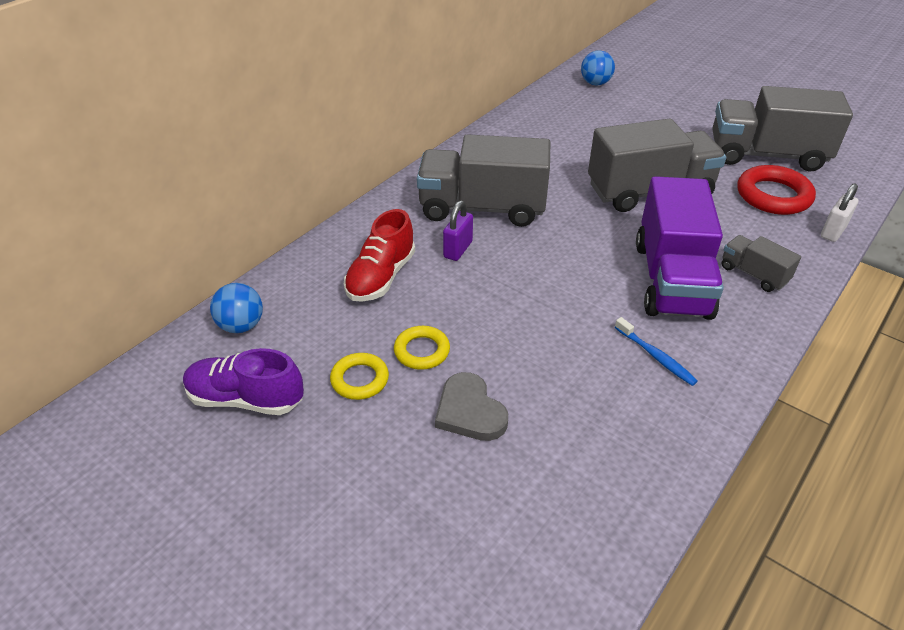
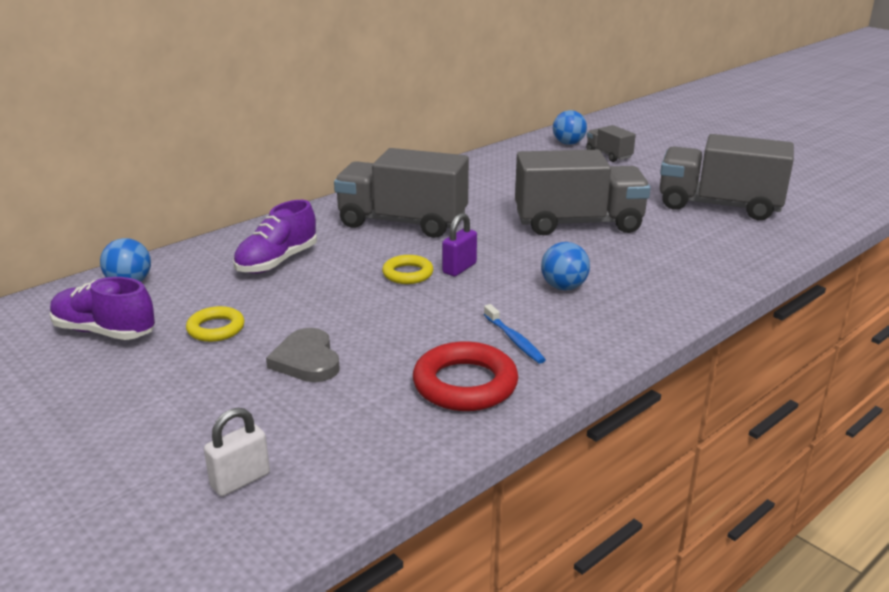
camera: 10 degrees right, 15 degrees down
red shoe [344,209,415,302] -> purple shoe [233,200,317,274]
yellow ring [394,326,450,370] -> yellow ring moved to [382,255,433,284]
purple padlock [443,200,473,261] -> purple padlock moved to [442,213,477,276]
purple truck [636,176,724,320] -> blue ball [541,242,590,290]
grey truck [722,235,801,292] -> grey truck moved to [586,125,636,162]
red ring [737,165,816,215] -> red ring moved to [413,342,518,411]
white padlock [821,183,858,242] -> white padlock moved to [204,408,270,496]

